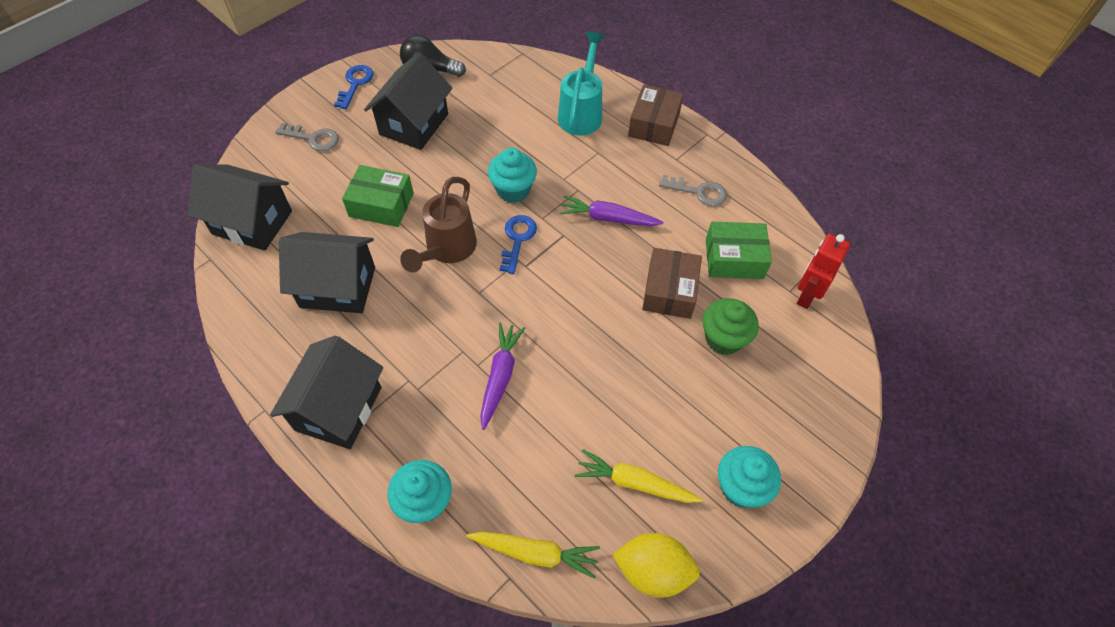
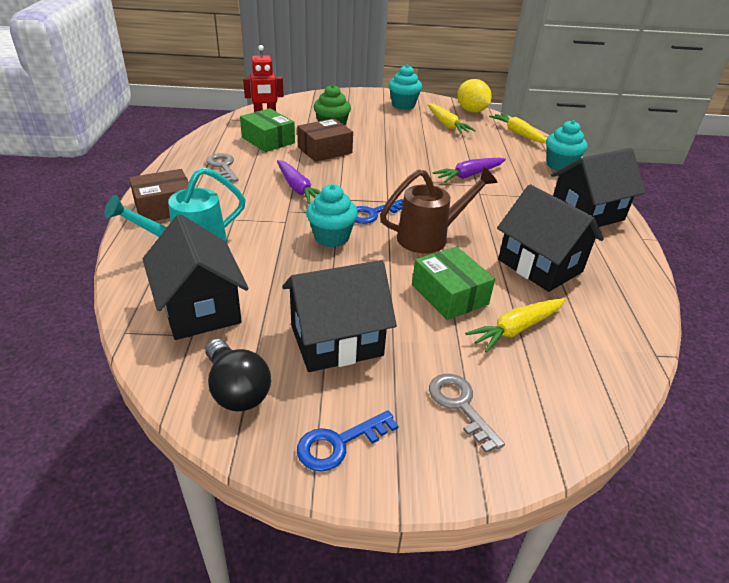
camera: 135 degrees left, 20 degrees down
black house [188,164,292,250] -> black house moved to [143,214,249,340]
none -> yellow carrot [465,298,565,353]

